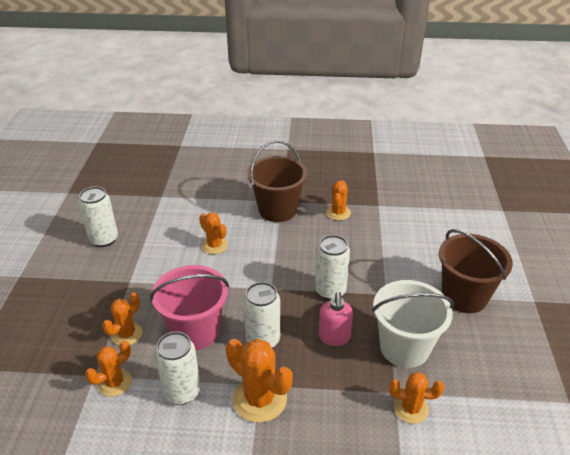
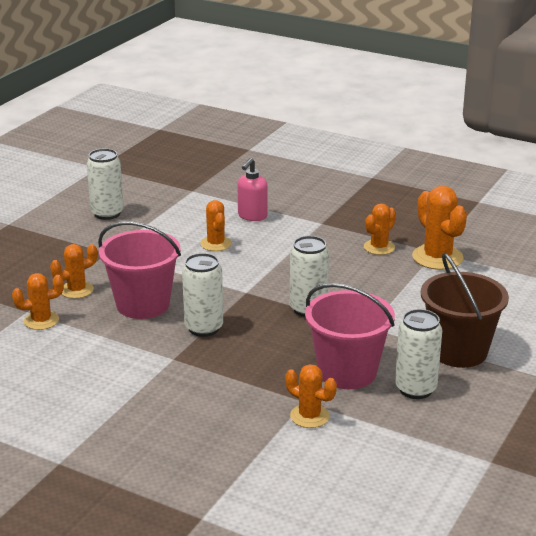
camera: 25 degrees right, 10 degrees down
white can [155,332,201,405] -> white can moved to [395,309,442,399]
orange cactus [226,339,293,423] -> orange cactus moved to [412,186,467,270]
brown bucket [247,140,307,222] -> none
pink soap dispenser [319,292,353,346] -> pink soap dispenser moved to [238,158,268,221]
white bucket [372,280,454,368] -> pink bucket [305,283,395,389]

